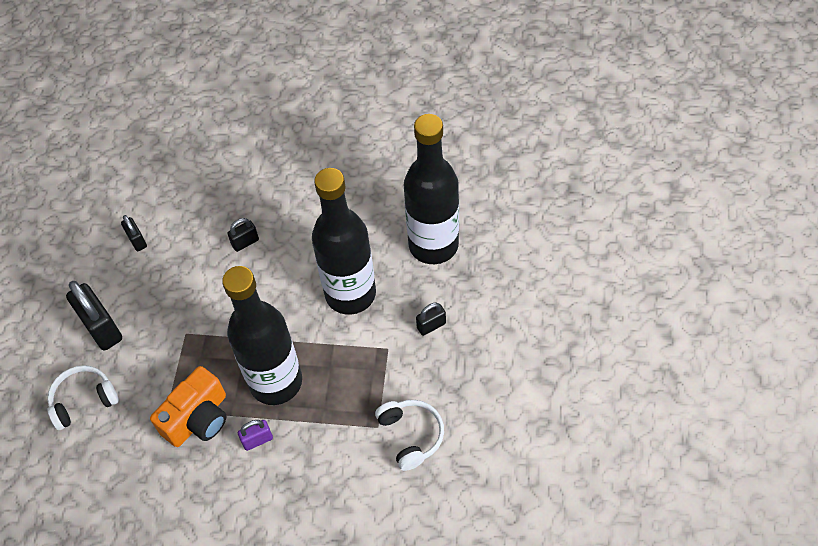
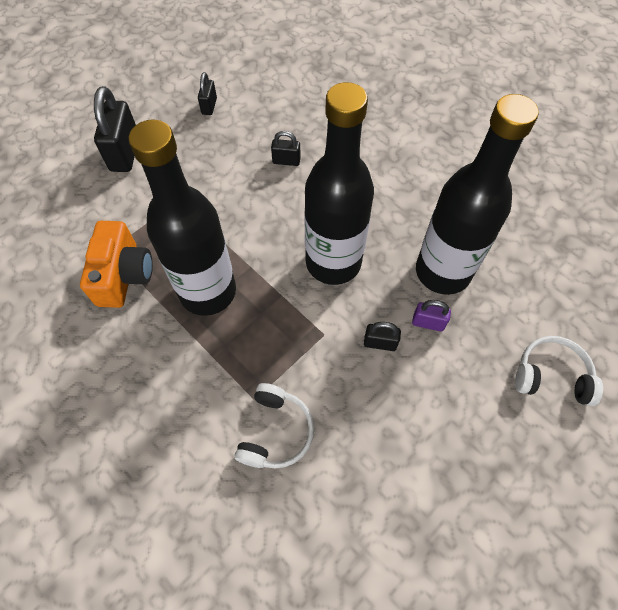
camera: 35 degrees right, 5 degrees up
white headphones [47,365,119,430] -> white headphones moved to [515,336,603,406]
orange camera [150,366,226,447] -> orange camera turned 75 degrees counterclockwise [80,221,153,308]
purple padlock [238,420,273,451] -> purple padlock moved to [412,300,451,332]

